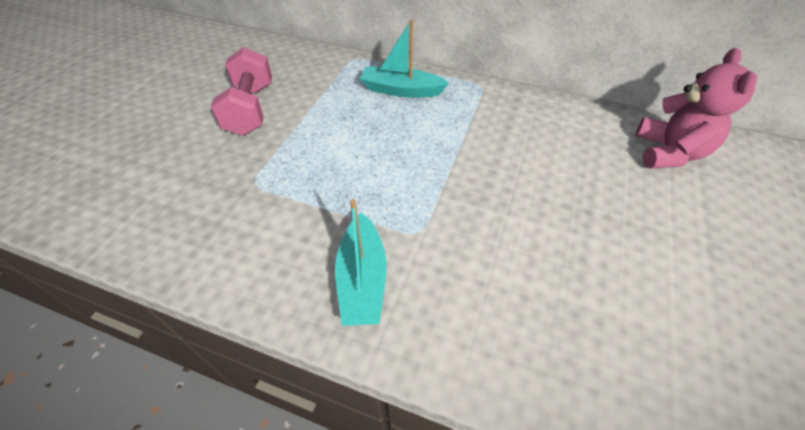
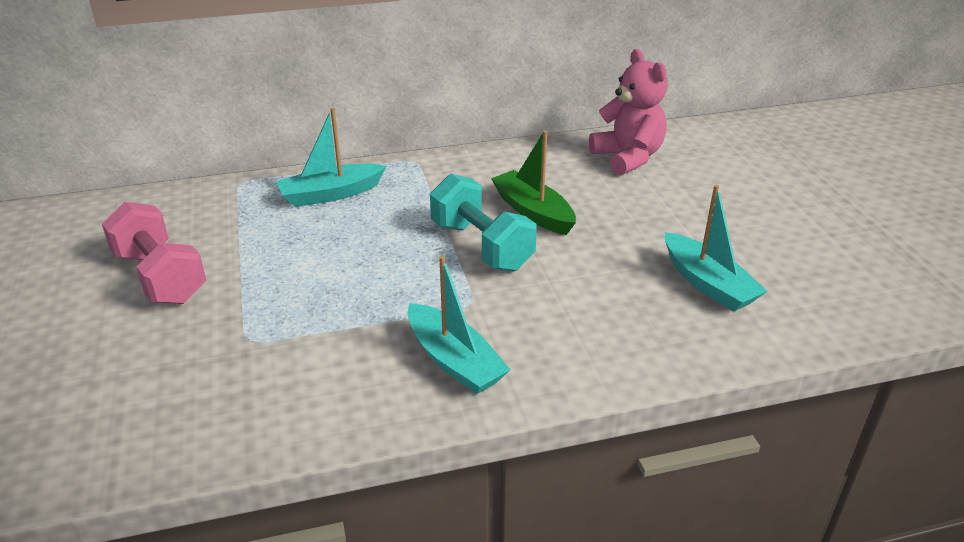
camera: 35 degrees left, 15 degrees down
none -> turquoise dumbbell [430,174,537,271]
none -> green boat [491,130,576,235]
none -> turquoise boat [665,185,768,312]

